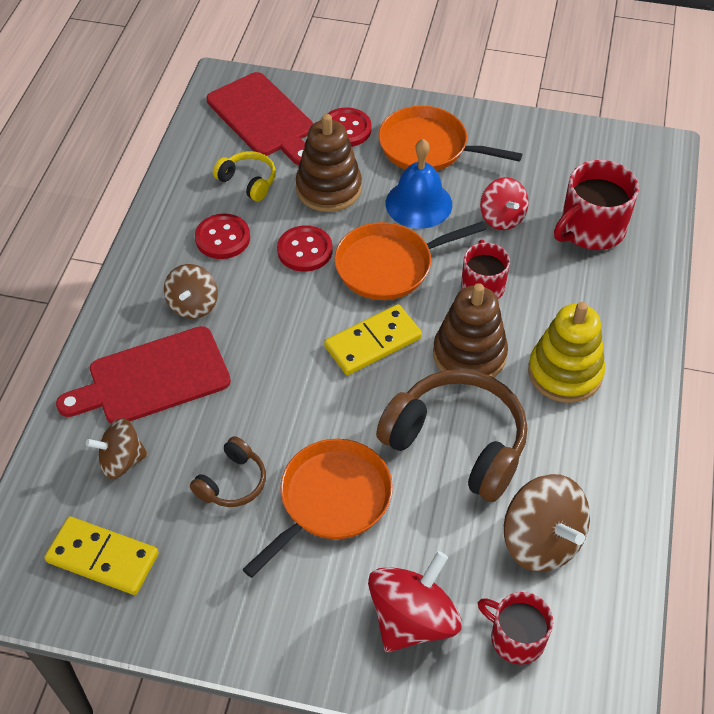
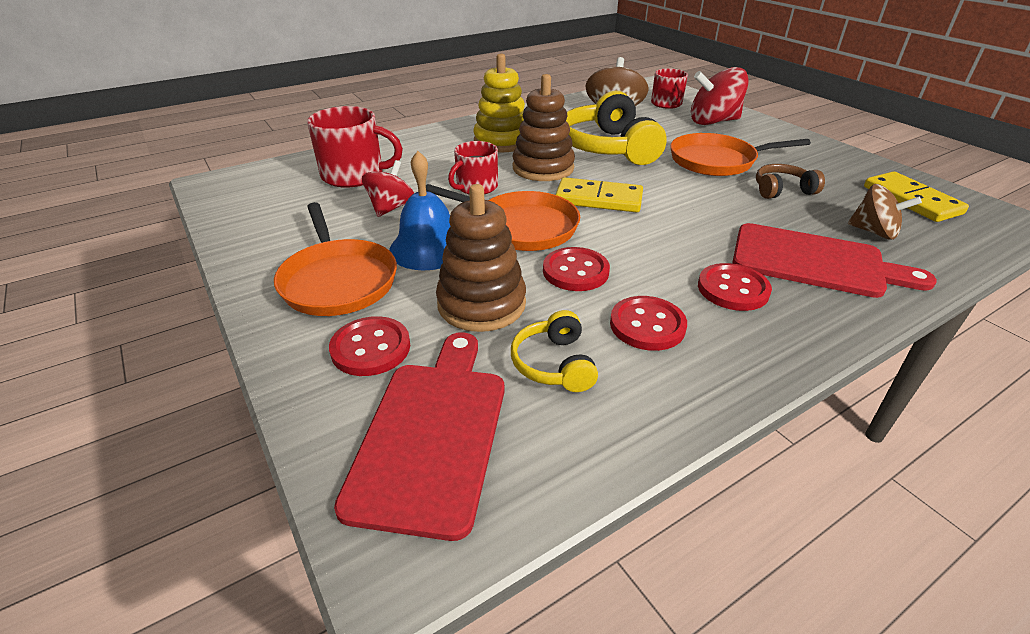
camera: 135 degrees left, 15 degrees down
brown spinning top [164,264,218,319] -> red button [698,263,772,311]
brown headphones [376,369,527,502] -> yellow headphones [566,91,667,165]

